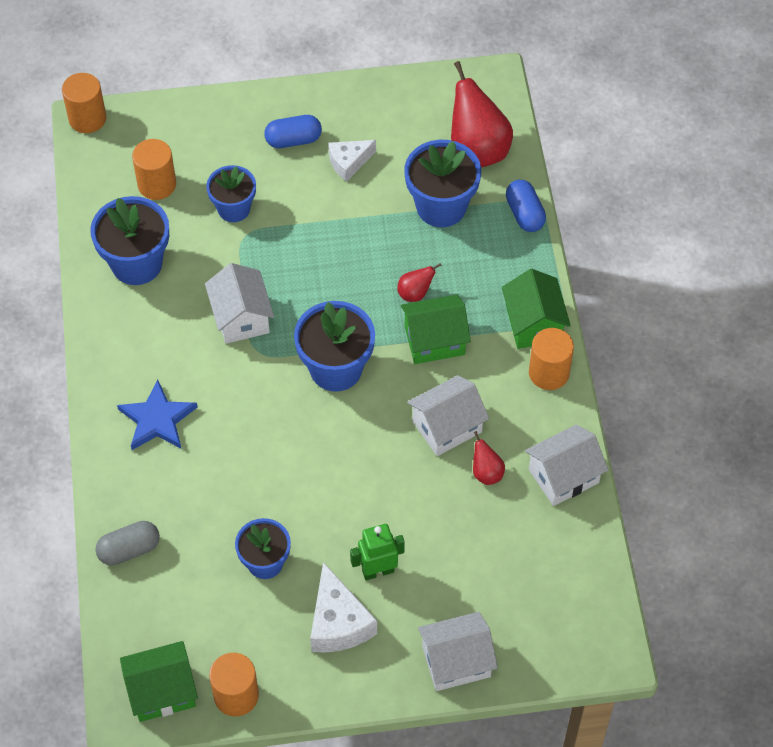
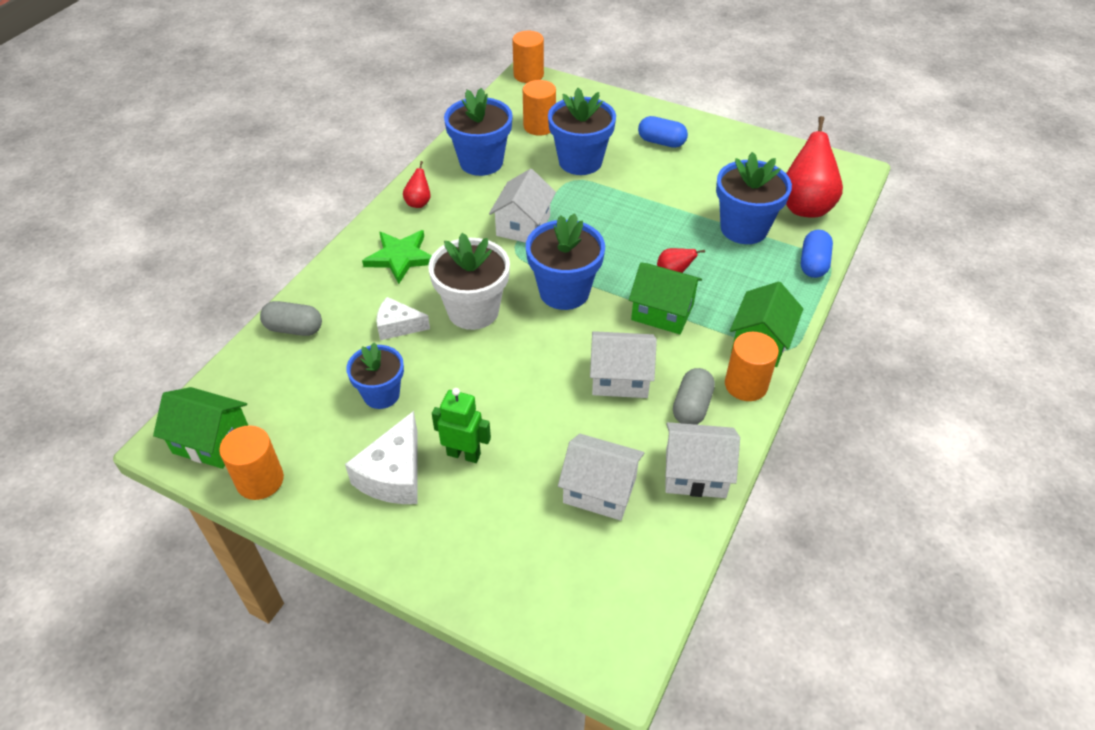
camera: 35 degrees right, 10 degrees down
blue star [117,379,198,450] -> green star [362,230,432,284]
blue flower pot [206,165,256,222] -> blue flower pot [548,88,616,175], size x1.53
white cheese [328,140,376,181] -> white cheese moved to [376,297,430,340]
white house [418,612,498,691] -> white house moved to [558,434,644,521]
red pear [473,431,505,485] -> red pear moved to [403,161,431,208]
none -> white flower pot [428,233,510,330]
none -> grey capsule [673,368,715,425]

